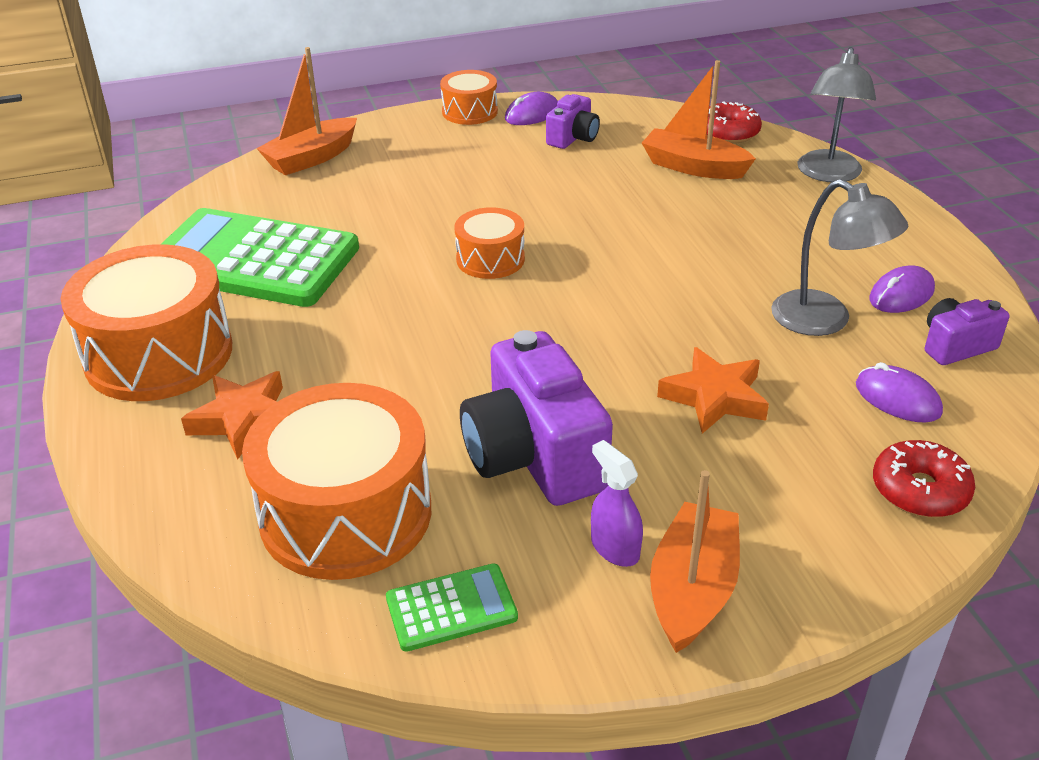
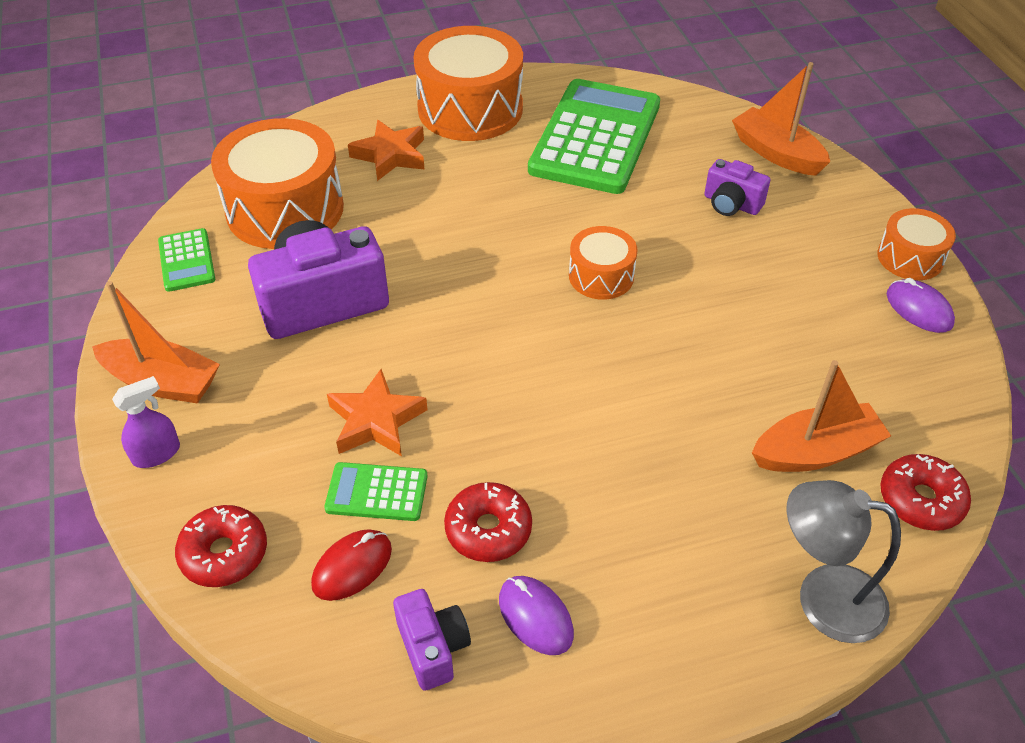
camera: 90 degrees right, 10 degrees up
purple camera [546,94,600,149] -> purple camera moved to [704,159,770,216]
purple spray bottle [591,440,643,567] -> purple spray bottle moved to [112,376,180,468]
orange boat [642,60,756,179] -> orange boat turned 45 degrees clockwise [752,360,891,472]
grey lamp [771,179,908,336] -> red donut [444,482,532,562]
purple mouse [856,362,943,423] -> red mouse [311,529,392,601]
none -> green calculator [324,462,427,521]

